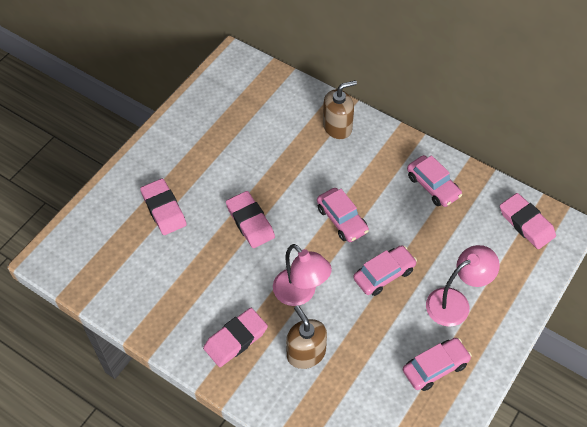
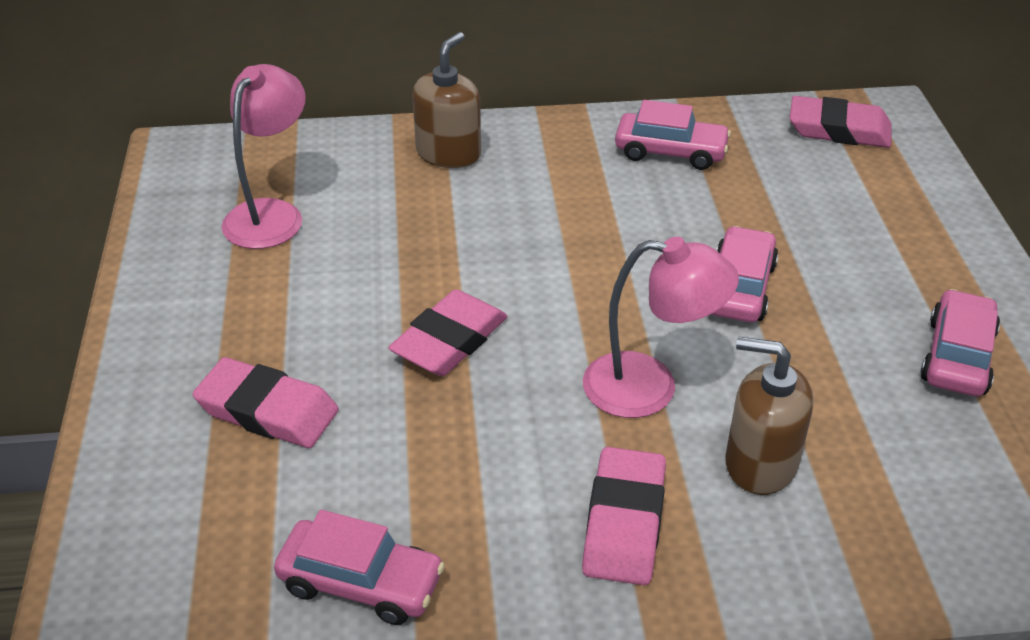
camera: 40 degrees left, 15 degrees down
pink eraser [226,191,275,248] -> pink eraser turned 75 degrees counterclockwise [388,289,507,376]
pink car [317,188,369,242] -> pink car moved to [274,510,445,625]
pink lamp [426,245,500,327] -> pink lamp moved to [222,64,306,249]

